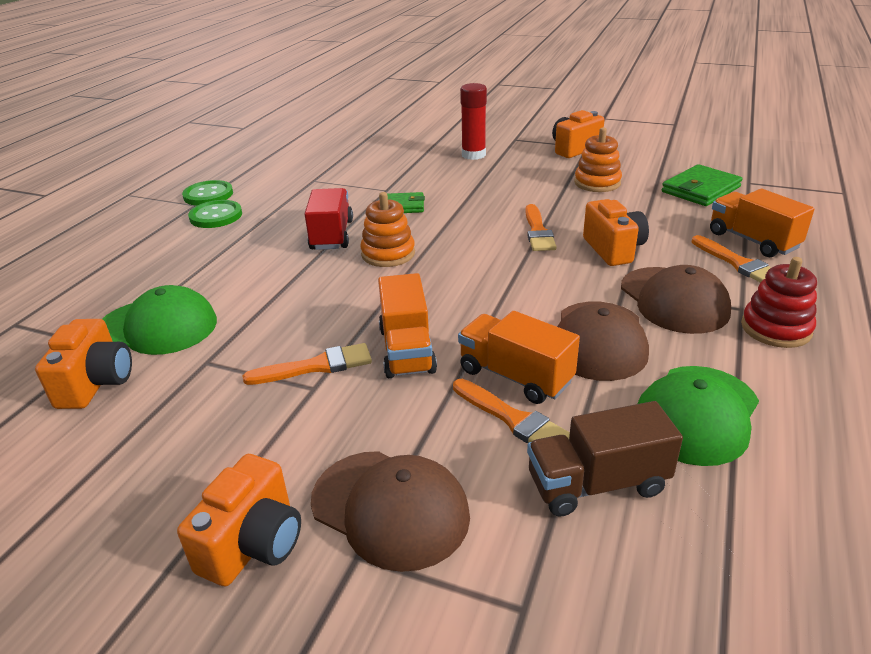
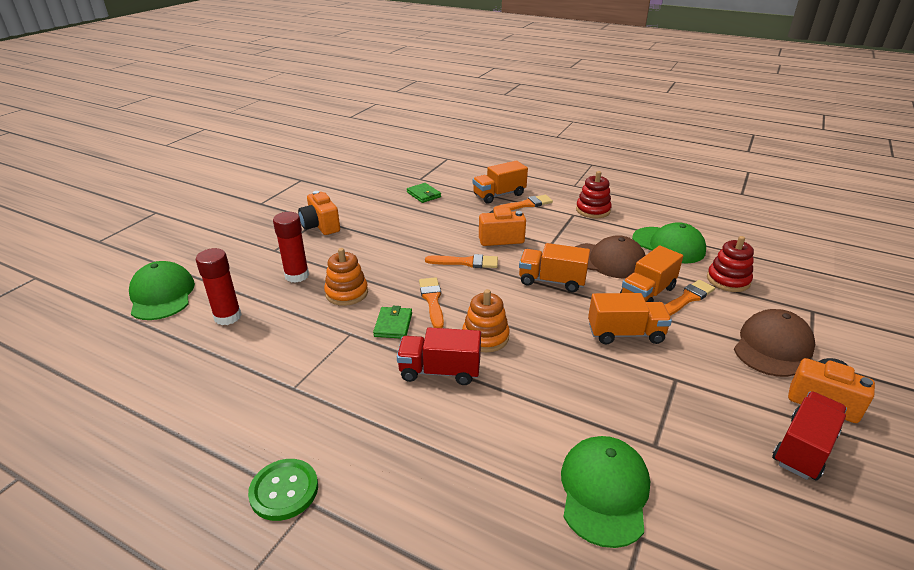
camera: 85 degrees left, 0 degrees up
orange camera [35,319,132,409] -> none
green button [188,200,242,228] -> none
orange brush [243,343,372,385] -> orange brush moved to [419,277,444,328]
brown truck [527,401,683,517] -> red stacking toy [707,236,754,292]
orange stacking toy [574,127,622,192] -> orange stacking toy moved to [324,248,368,306]
brown cap [621,265,731,334] -> none
green wallet [662,164,742,206] -> green wallet [407,183,441,203], size x0.65
none -> green cap [129,261,195,320]
none -> red glue stick [196,248,242,325]
none -> orange truck [519,243,590,292]
none -> red truck [772,392,847,480]

